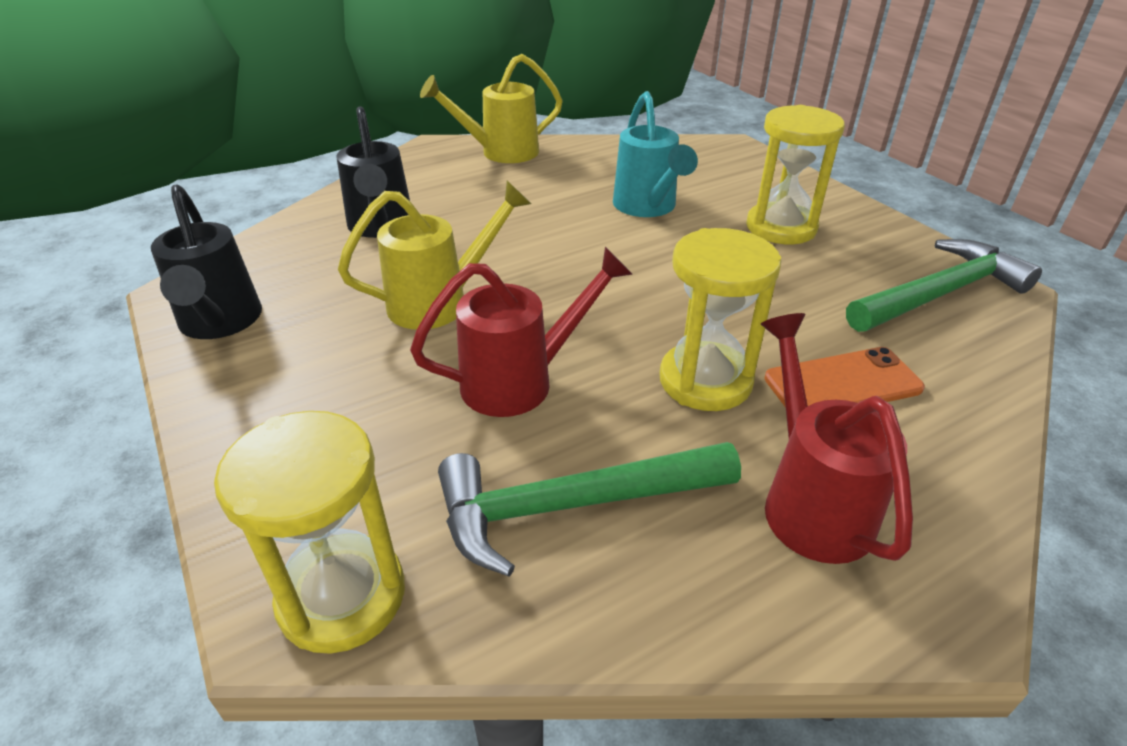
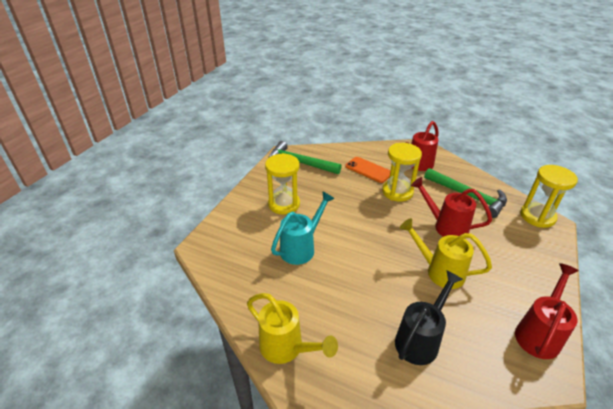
camera: 125 degrees left, 0 degrees up
black watering can [151,184,262,339] -> red watering can [515,263,579,359]

